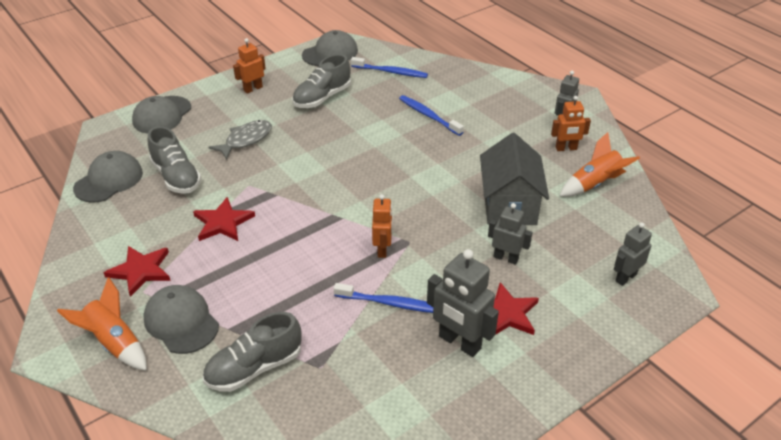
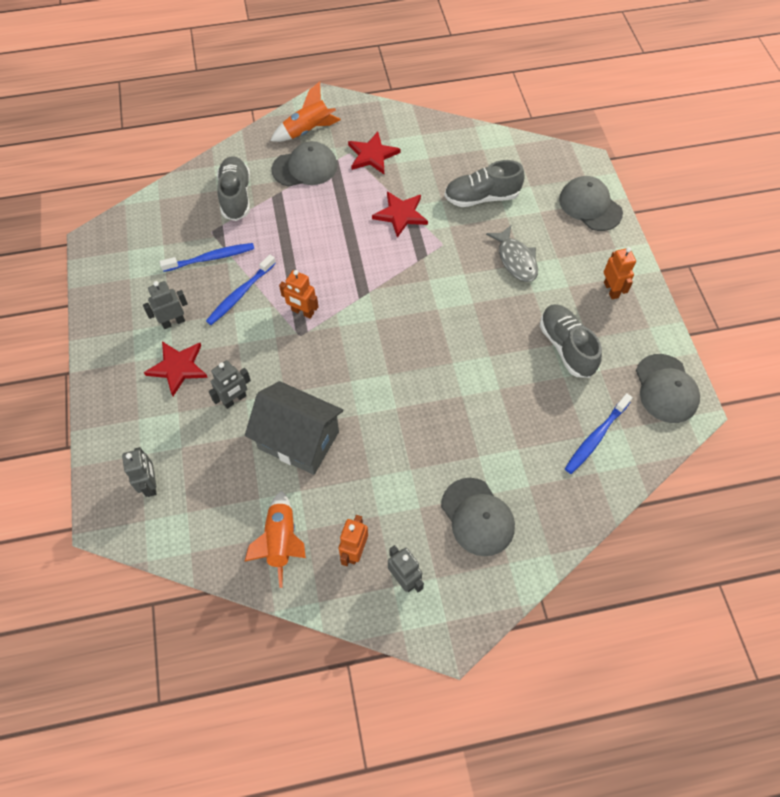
camera: 115 degrees right, 20 degrees up
grey cap [73,151,143,203] -> grey cap moved to [441,478,515,556]
blue toothbrush [399,95,464,136] -> blue toothbrush moved to [160,243,254,272]
grey robot [427,249,499,357] -> grey robot [143,281,188,329], size x0.63

